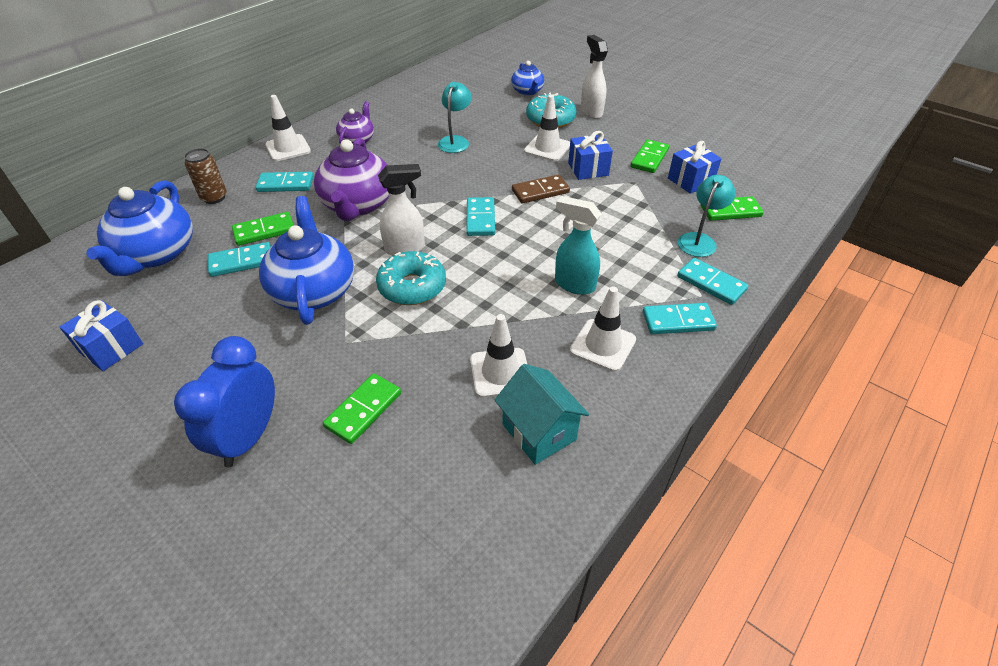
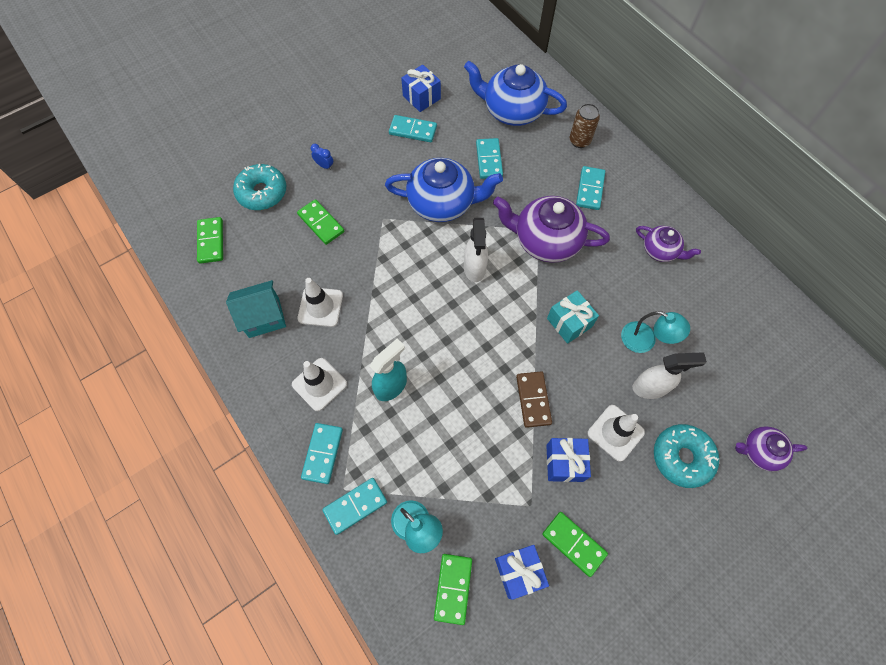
camera: 105 degrees right, 20 degrees up
blue clock [174,336,275,467] -> blue clock [311,144,333,170], size x0.40
green domino [232,212,294,246] -> green domino moved to [197,217,223,264]
white traffic cone [265,95,311,161] -> none
turquoise donut [376,251,446,305] -> turquoise donut moved to [233,164,286,210]
turquoise domino [466,197,495,236] -> turquoise domino moved to [389,115,437,142]
blue teapot [511,61,544,96] -> purple teapot [735,426,807,471]
white spray bottle [581,35,608,119] -> white spray bottle moved to [632,352,707,399]
none -> turquoise gift [547,290,599,344]

